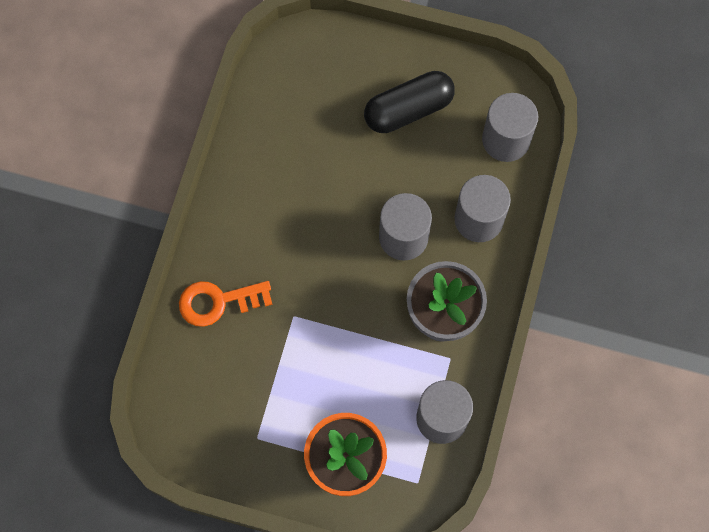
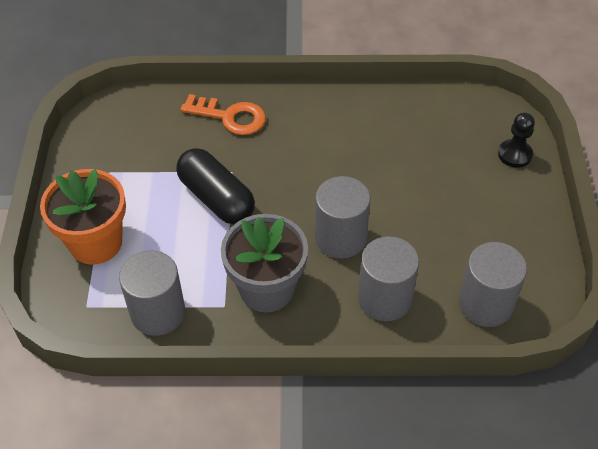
camera: 75 degrees right, 20 degrees down
orange key [179,281,273,327] -> orange key turned 135 degrees clockwise [180,94,266,135]
black capsule [364,71,455,133] -> black capsule moved to [176,148,255,224]
none -> black pawn [498,112,535,168]

